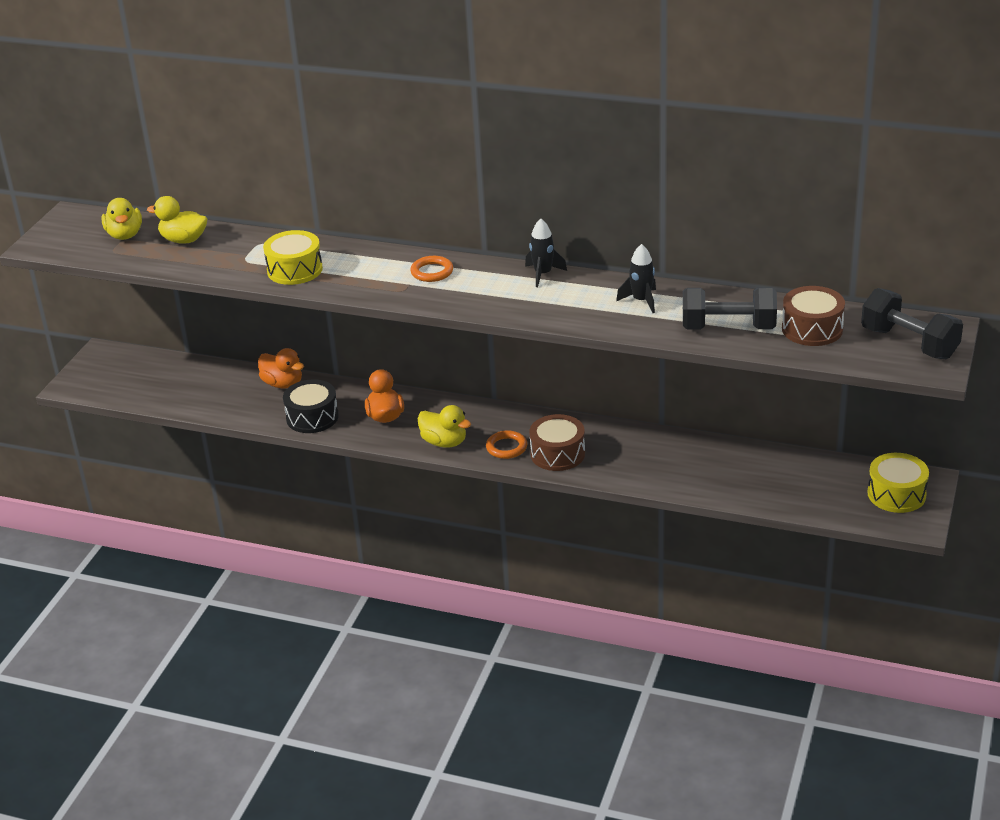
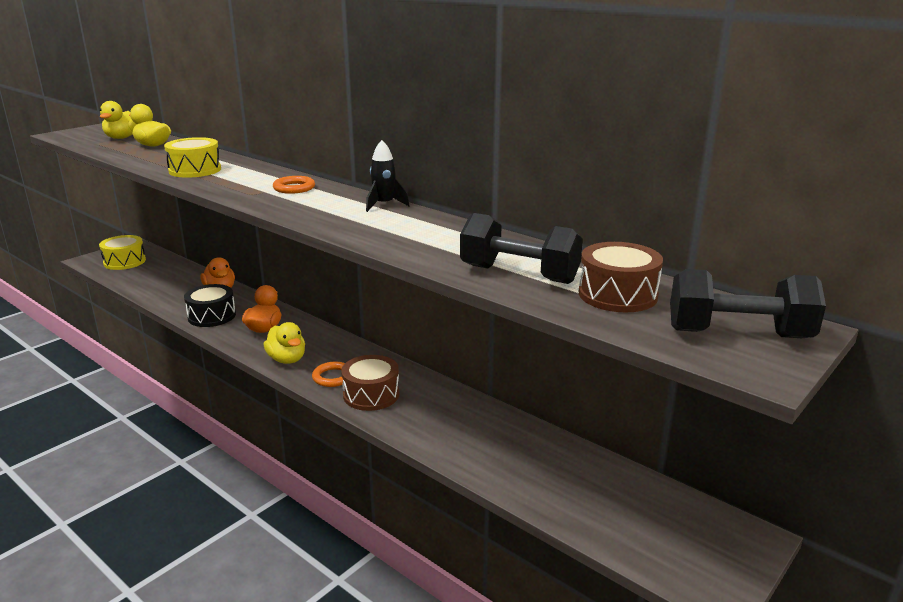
camera: 20 degrees right, 10 degrees down
black rocket [616,244,656,313] -> none
black dumbbell [861,288,963,359] -> black dumbbell turned 60 degrees counterclockwise [670,269,826,338]
yellow drum [868,453,929,513] -> yellow drum moved to [99,235,146,270]

